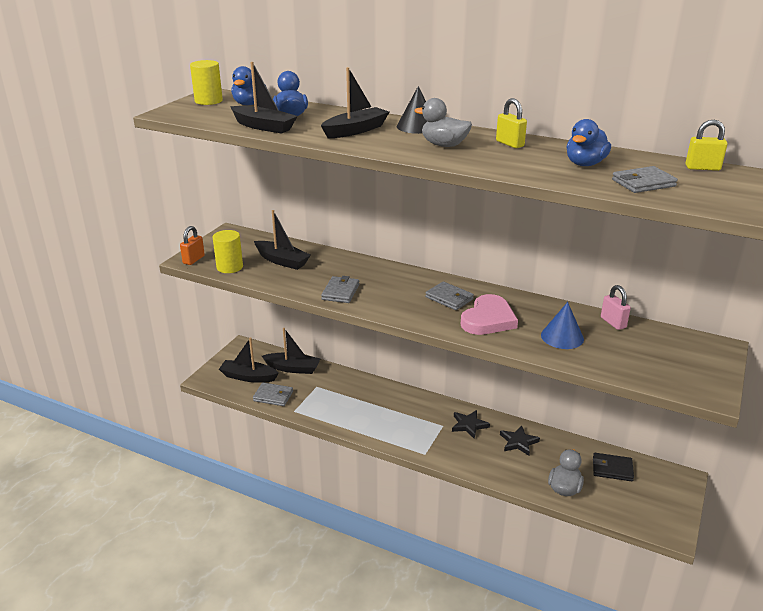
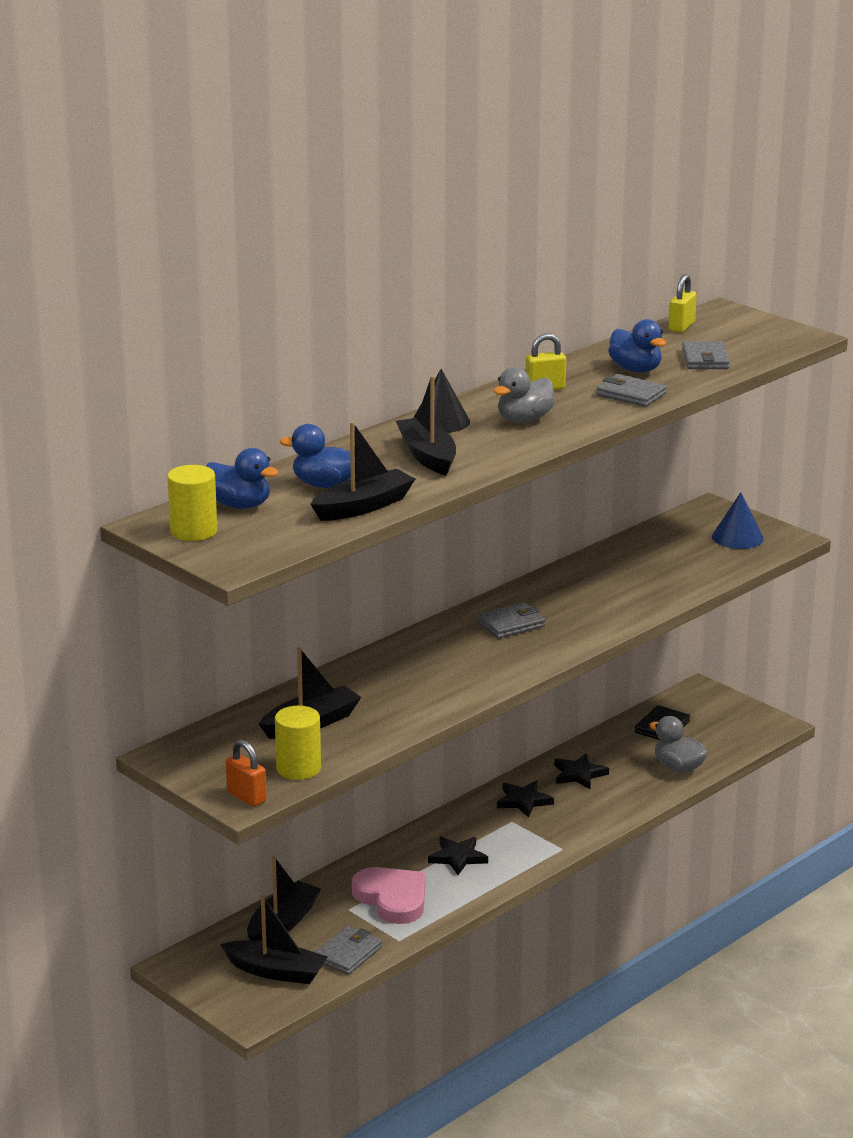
camera: 70 degrees left, 5 degrees down
black boat [219,337,279,383] -> black boat turned 105 degrees counterclockwise [220,895,328,984]
grey wallet [321,276,359,303] -> grey wallet moved to [596,374,667,407]
pink heart [461,294,518,335] -> pink heart moved to [352,867,426,924]
blue cone [541,302,584,349] -> blue cone moved to [712,492,764,549]
pink padlock [601,285,631,330] -> none
none -> black star [428,837,488,875]

